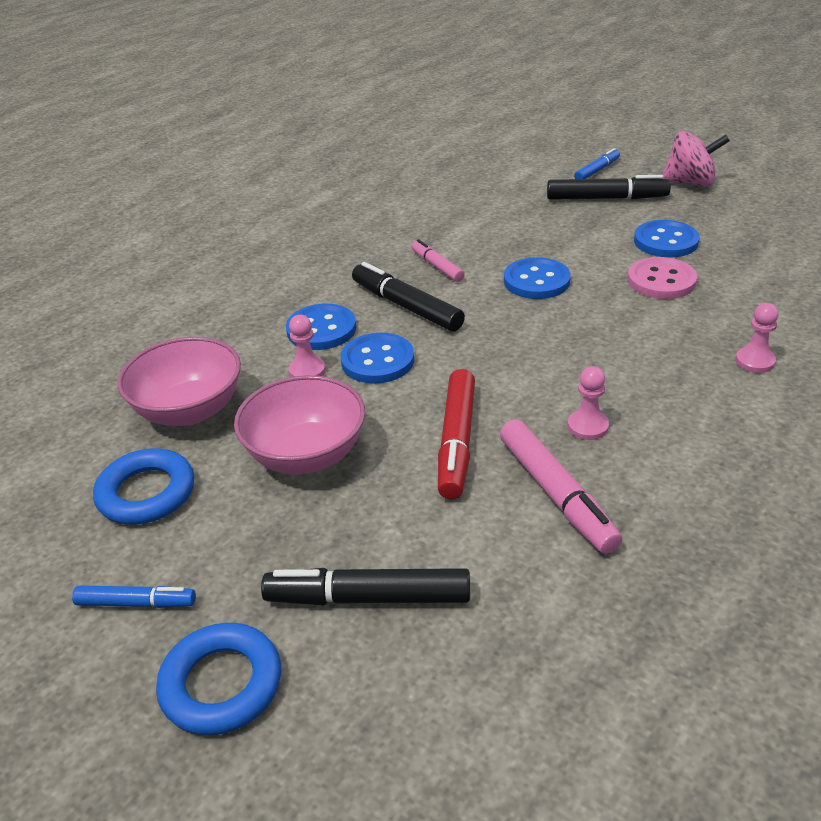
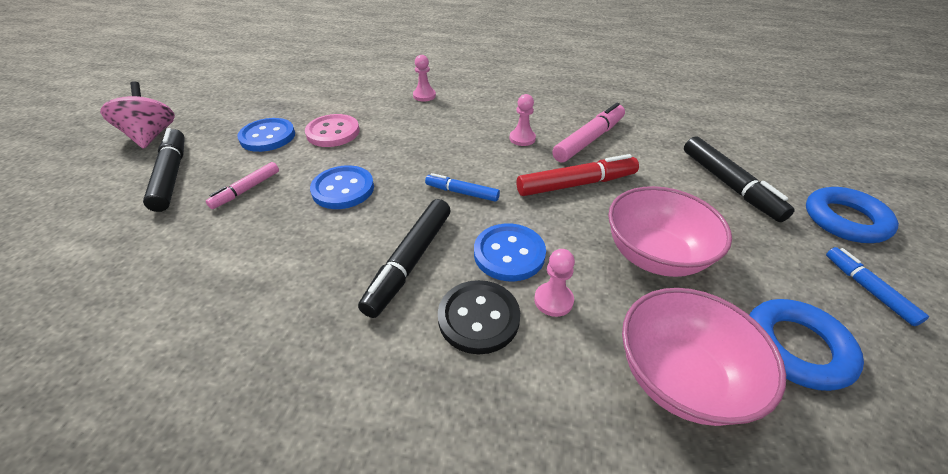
camera: 115 degrees left, 5 degrees up
blue button [286,304,356,350] -> black button [438,280,520,354]
pink marker [411,239,465,282] -> pink marker moved to [206,162,279,209]
blue marker [574,148,620,179] -> blue marker moved to [425,173,500,202]

